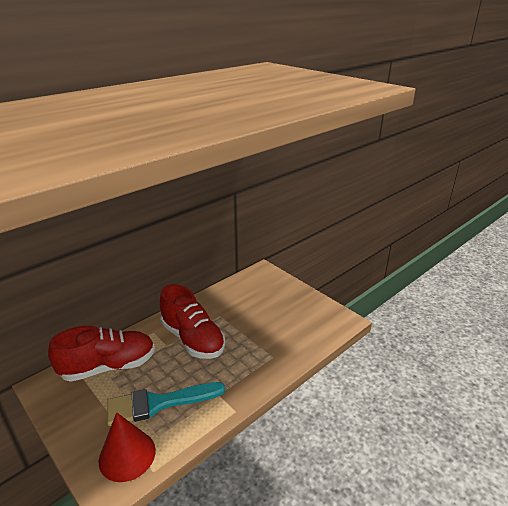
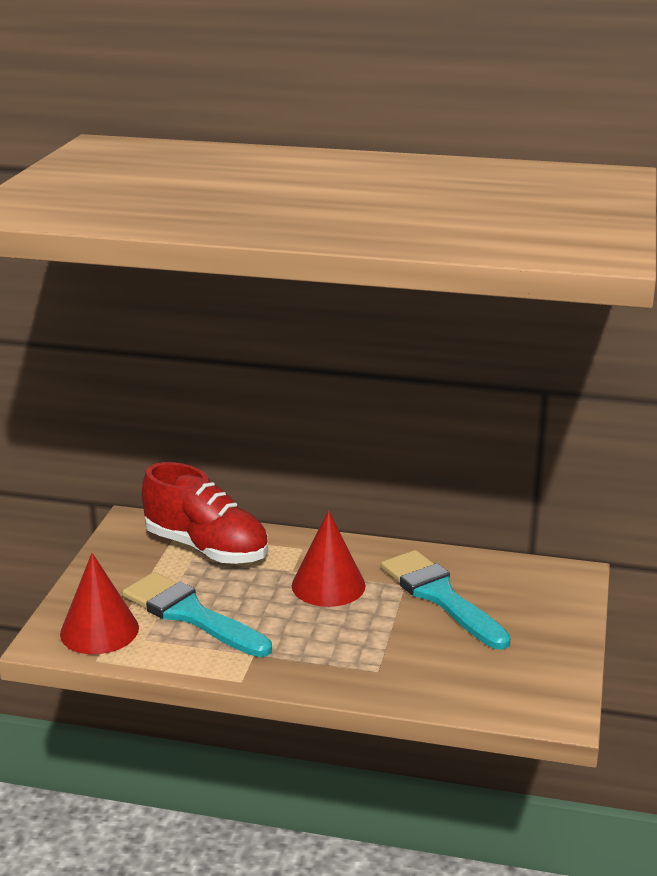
camera: 55 degrees right, 5 degrees down
red shoe [160,284,225,359] -> red cone [292,510,365,607]
none -> turquoise brush [381,550,511,650]

